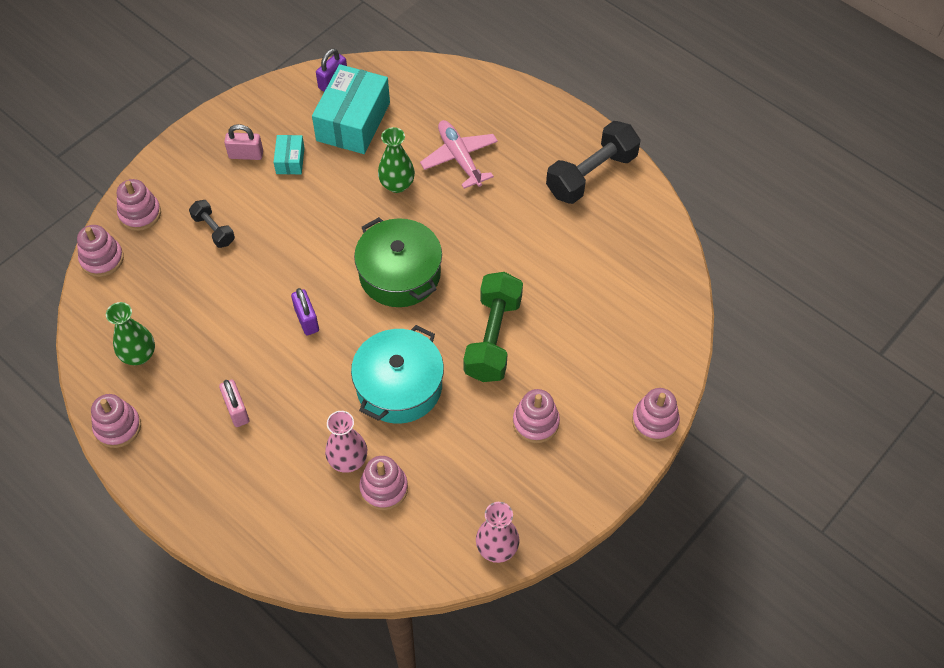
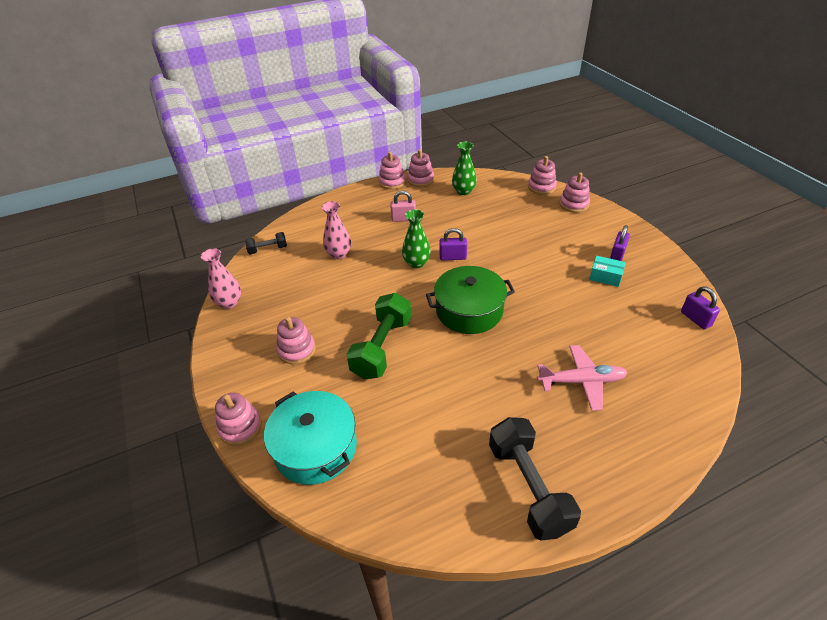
camera: 115 degrees right, 15 degrees down
black dumbbell [189,200,235,248] -> black dumbbell moved to [245,232,287,254]
pink padlock [224,124,263,160] -> purple padlock [610,225,630,261]
turquoise box [312,64,390,154] -> none
turquoise pot [351,325,444,424] -> turquoise pot moved to [264,391,357,485]
pink stacking toy [359,456,408,510] -> pink stacking toy moved to [378,152,406,189]
green vase [378,127,415,193] -> green vase moved to [402,209,431,268]
green dumbbell [463,272,523,382] -> green dumbbell turned 75 degrees clockwise [346,293,411,380]

